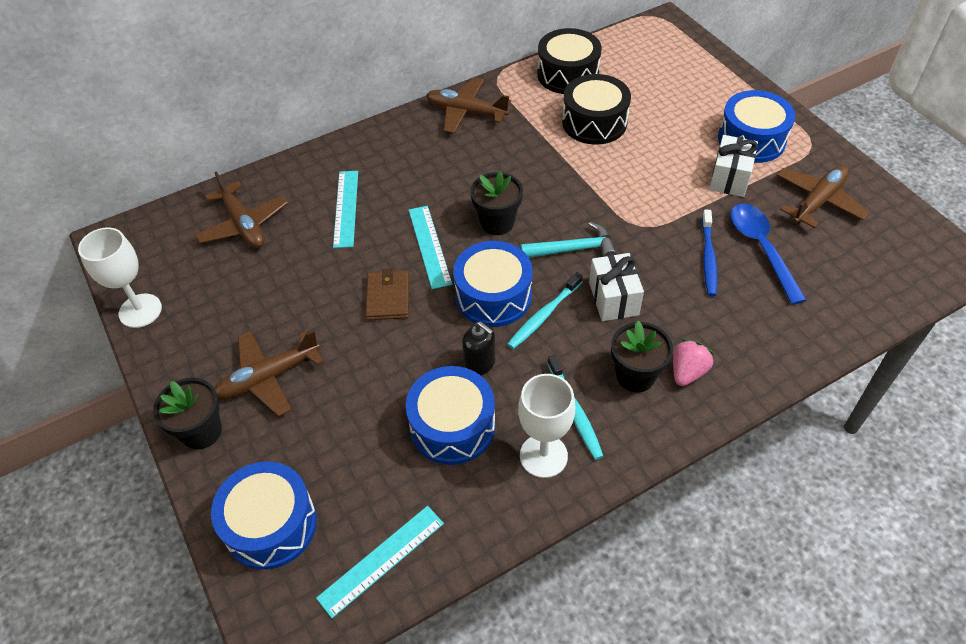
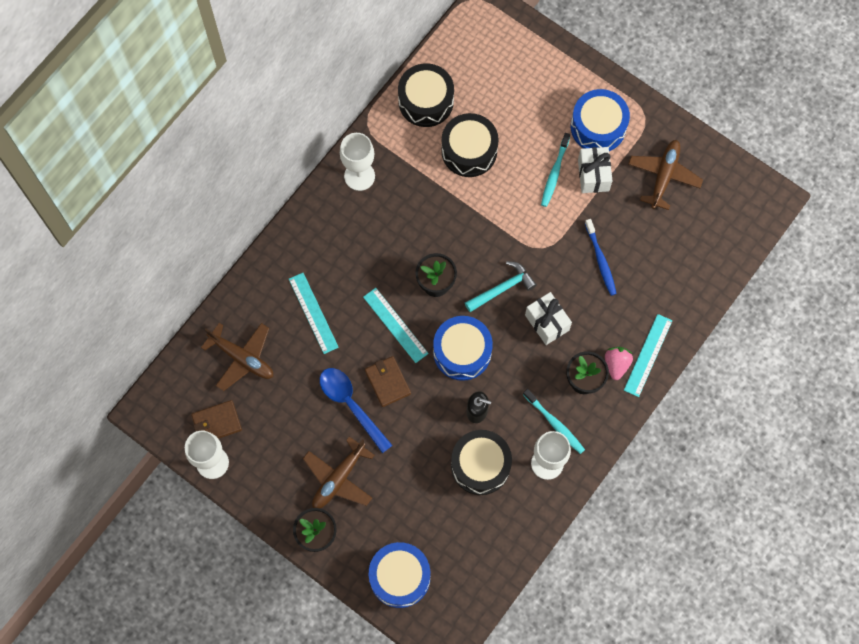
camera: 25 degrees left, 20 degrees up
turquoise ruler [316,506,444,618] -> turquoise ruler moved to [624,314,672,397]
blue drum [406,366,495,465] -> black drum [451,430,512,495]
brown plane [426,77,511,133] -> white goblet [340,133,375,191]
turquoise toothbrush [507,272,583,349] -> turquoise toothbrush moved to [541,133,570,207]
blue spoon [730,203,806,305] -> blue spoon moved to [320,368,393,453]
none -> brown wallet [191,400,242,439]

